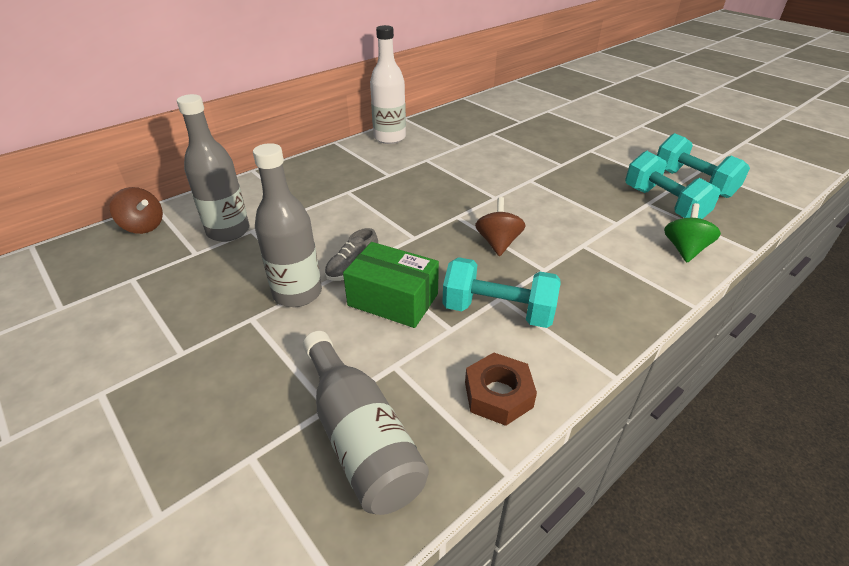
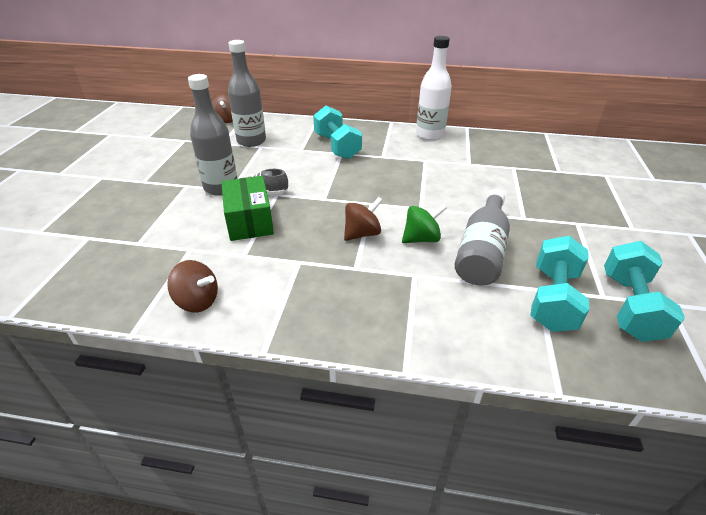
camera: 50 degrees right, 0 degrees up
grey bottle [303,331,429,515] -> grey bottle moved to [454,189,510,286]
turquoise dumbbell [442,257,561,328] -> turquoise dumbbell moved to [313,106,362,159]
brown nut [465,353,537,426] -> brown spinning top [168,260,218,312]
green spinning top [664,203,721,262] -> green spinning top moved to [402,204,447,243]

